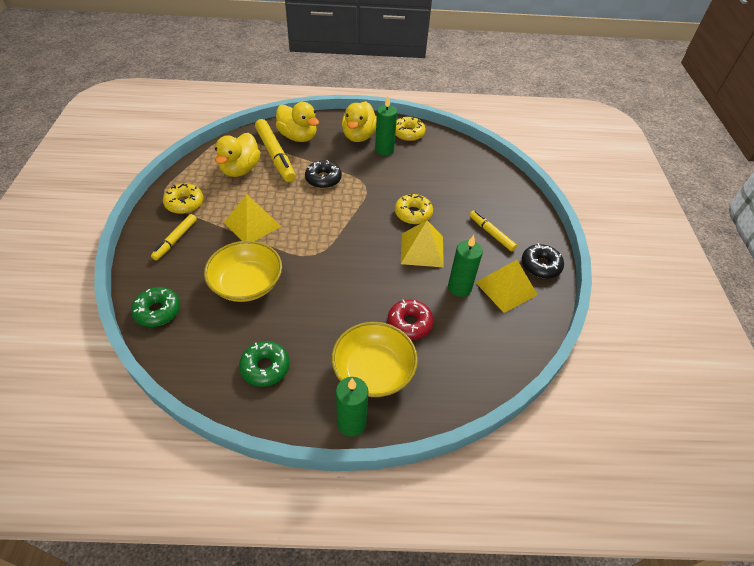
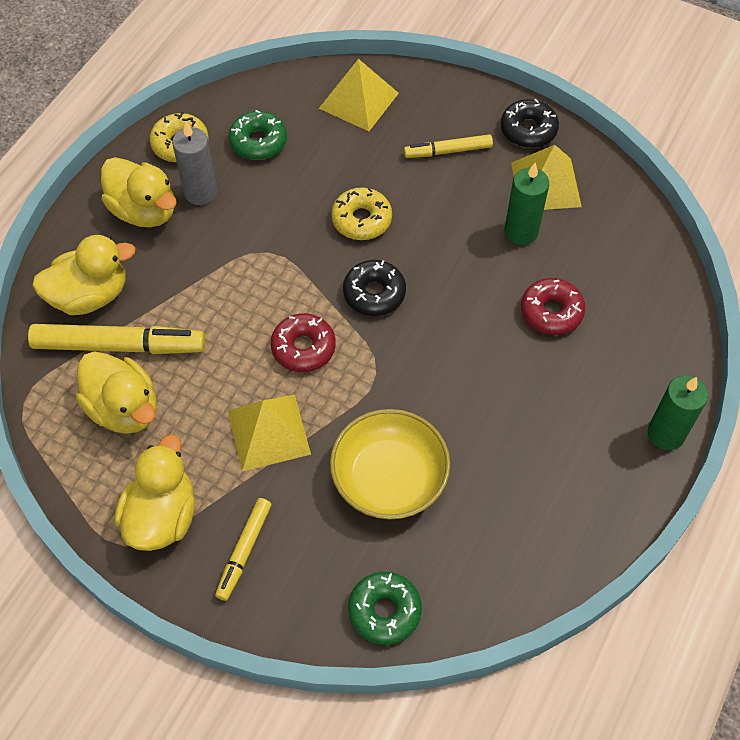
camera: 60 degrees left, 10 degrees up
yellow marker [151,214,197,260] -> yellow marker turned 60 degrees clockwise [215,498,271,601]
yellow donut [163,184,204,214] -> yellow duck [115,435,195,551]
green donut [239,341,290,387] -> green donut moved to [228,110,287,160]
black donut [305,160,342,189] -> black donut moved to [343,260,406,316]
yellow bowl [332,322,418,397] -> none
green candle [375,97,397,156] -> grey candle [172,122,217,205]
yellow pyramid [401,220,444,267] -> yellow pyramid moved to [319,59,399,131]
none -> red donut [271,313,336,372]

